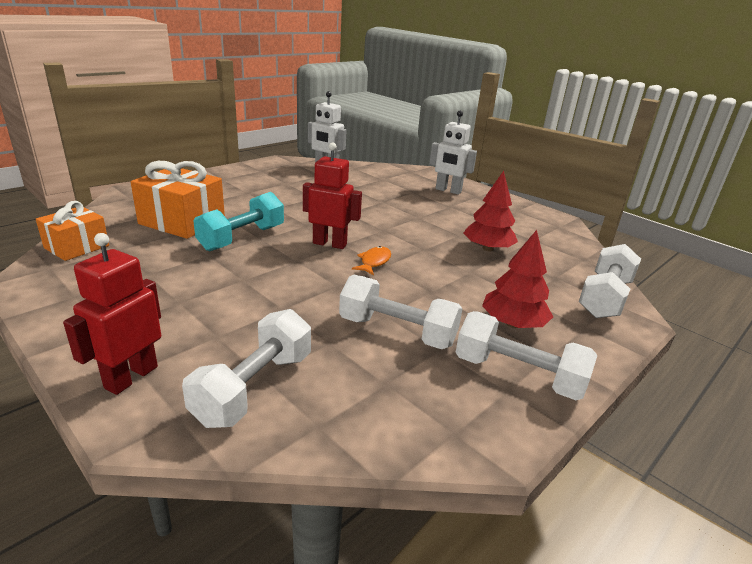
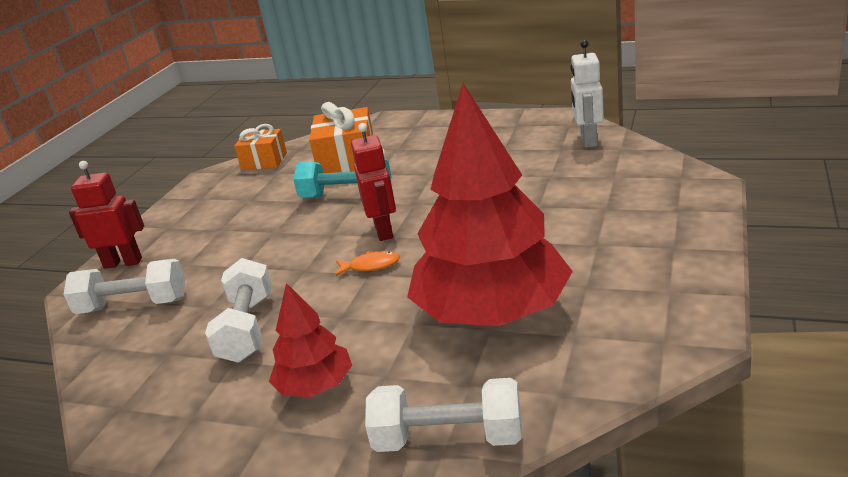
camera: 70 degrees right, 0 degrees up
white robot [430,111,477,195] -> none
white dumbbell [456,311,597,400] -> none
red tree [463,171,518,251] -> red tree [407,83,573,326], size x2.08

